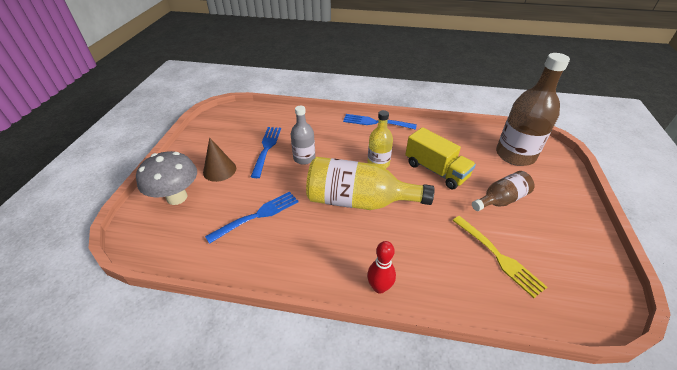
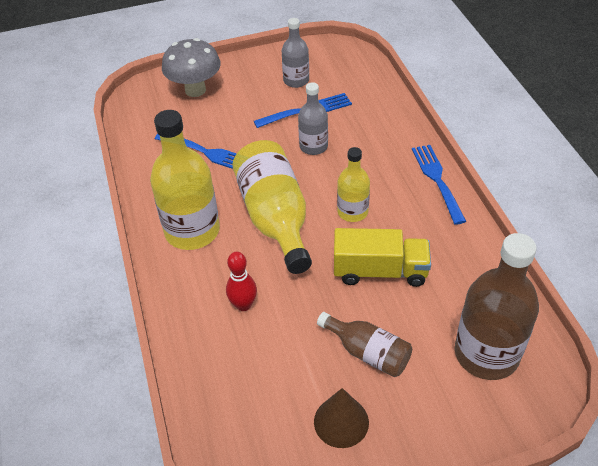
camera: 65 degrees right, 5 degrees up
brown cone [203,138,236,182] -> brown cone moved to [314,388,369,448]
red bowling pin [367,241,396,294] -> red bowling pin moved to [226,252,257,311]
yellow truck [405,127,476,189] -> yellow truck turned 105 degrees counterclockwise [334,228,431,287]
yellow fork [452,216,547,298] -> none
none -> yellow bottle [150,110,220,250]
none -> grey bottle [282,18,309,88]

